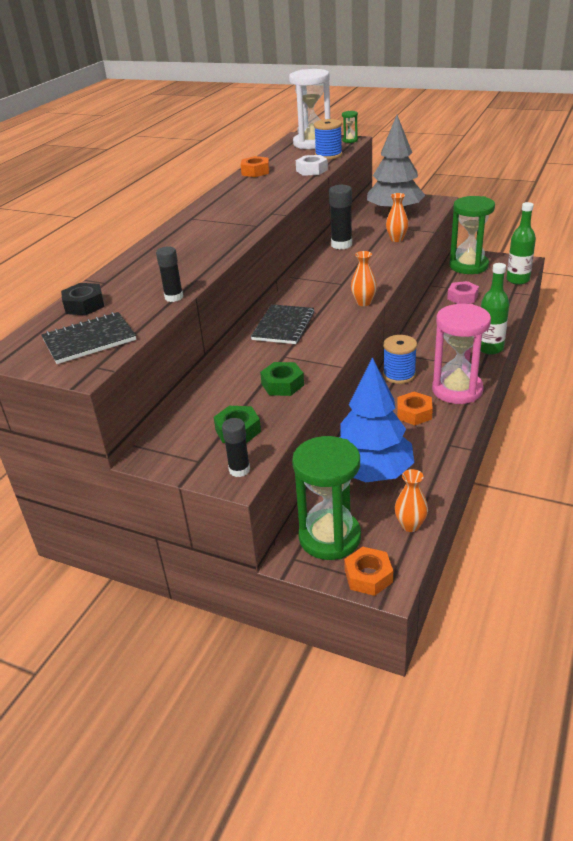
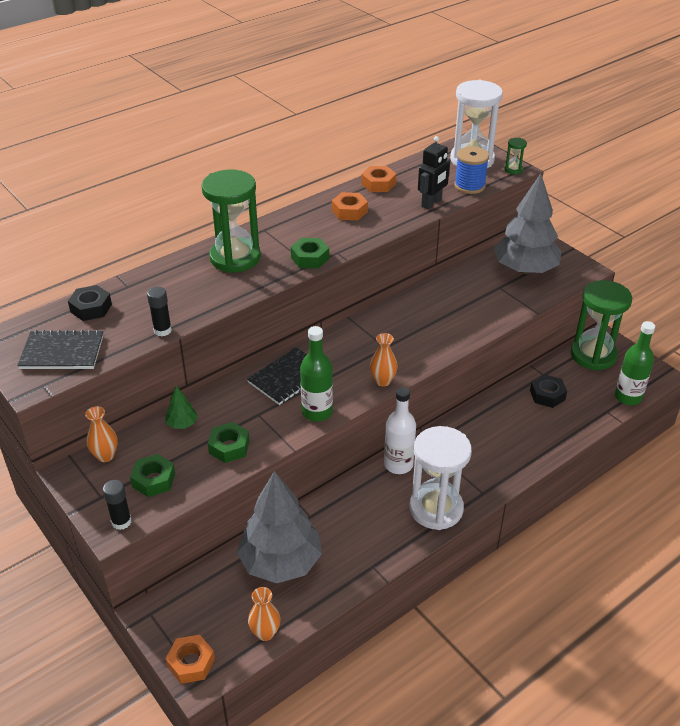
camera: 25 degrees right, 5 degrees up
green hourglass [292,436,361,560] -> green hourglass moved to [201,170,261,273]
white nut [296,155,328,176] -> black robot [418,136,451,209]
black glue stick [329,185,352,249] -> none
blue tree [340,357,414,482] -> grey tree [237,471,322,583]
blue spool [383,335,417,384] -> white bottle [384,387,416,474]
orange vase [386,193,409,242] -> orange vase moved to [85,406,118,462]
orange nut [397,392,433,425] -> orange nut moved to [332,192,368,220]
pink hourglass [432,304,491,404] -> white hourglass [409,426,472,530]
pink nut [447,281,479,304] -> black nut [530,374,567,408]
green bottle [481,263,509,355] -> green bottle moved to [300,326,333,421]
none -> green tree [165,386,198,429]
none -> green nut [291,238,329,269]

